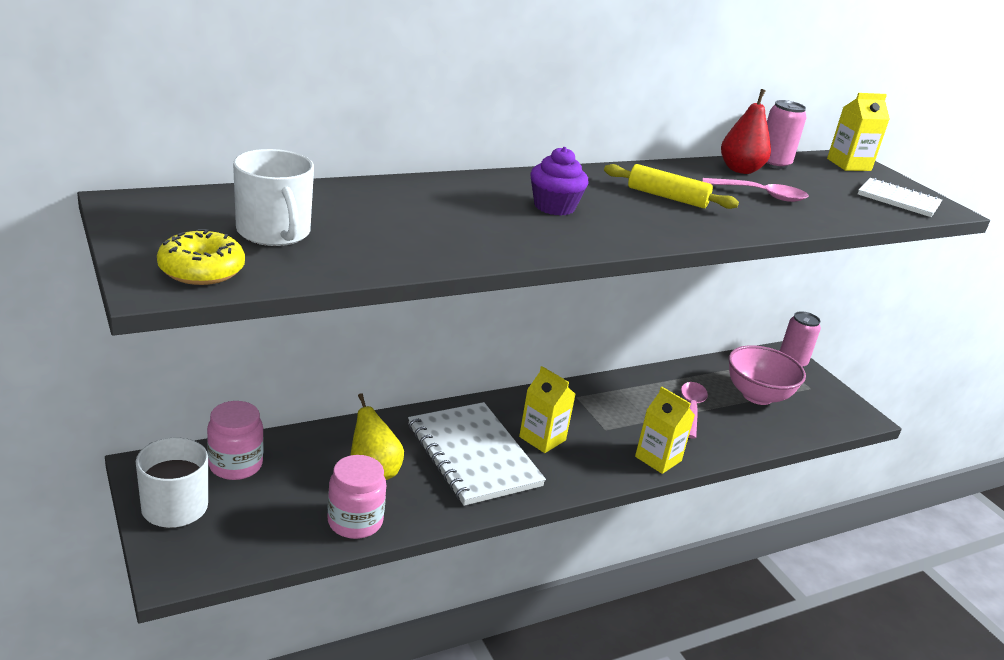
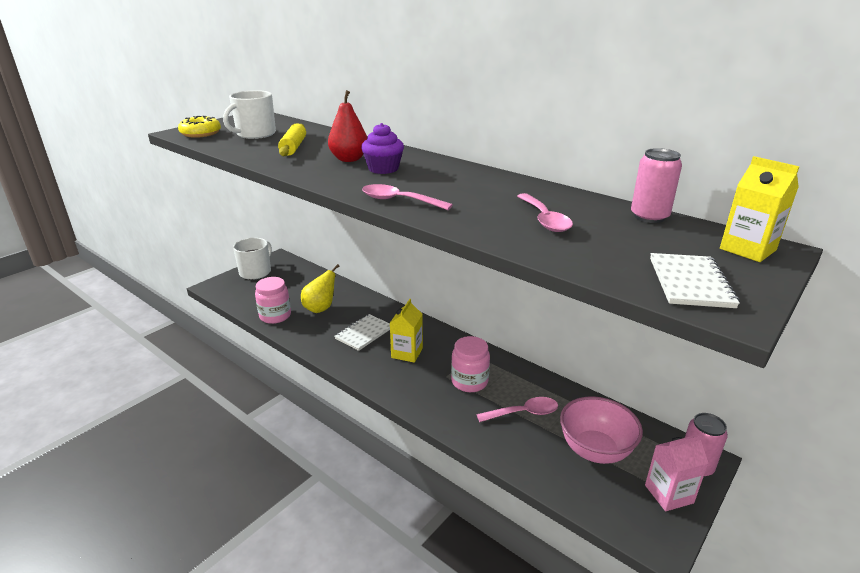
camera: 70 degrees right, 0 degrees up
pink jar [207,401,263,480] -> pink jar moved to [451,336,490,392]
white notebook [408,402,546,506] -> white notebook [334,314,390,351], size x0.56
yellow rolling pin [604,164,739,209] -> yellow rolling pin moved to [278,123,306,156]
yellow carton [635,387,695,474] -> none
red pear [721,89,771,174] -> red pear moved to [328,90,367,162]
none -> pink spoon [362,184,453,210]
none -> pink carton [645,434,708,511]

